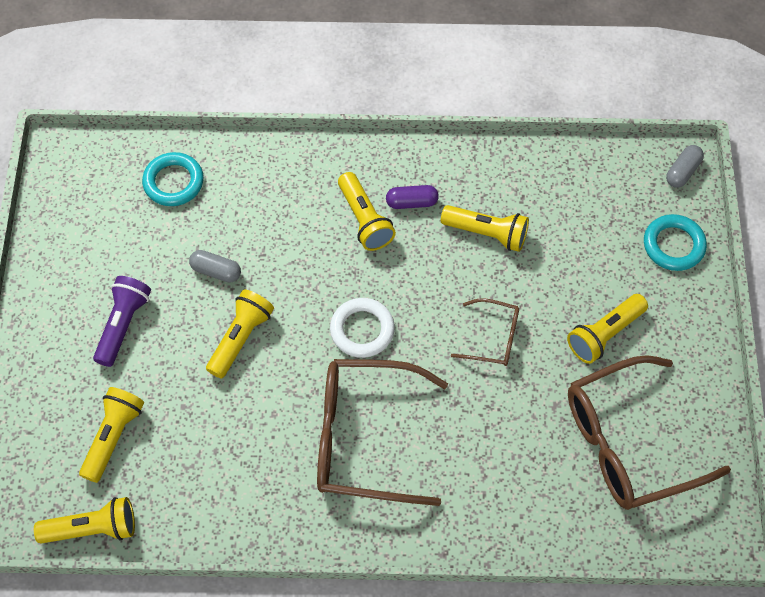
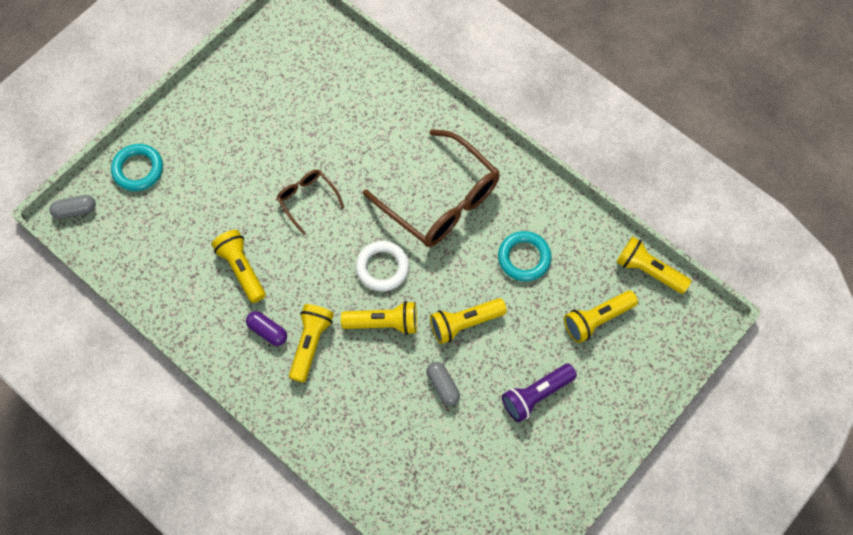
camera: 140 degrees left, 5 degrees up
turquoise ring [142,152,204,206] -> turquoise ring moved to [498,231,551,281]
yellow flashlight [567,294,648,364] -> yellow flashlight moved to [341,301,417,335]
brown glasses [568,355,731,510] -> none

